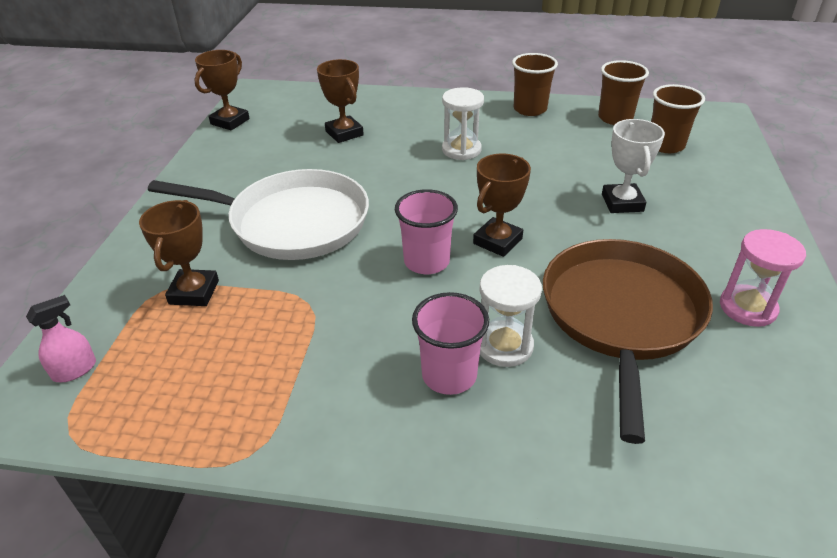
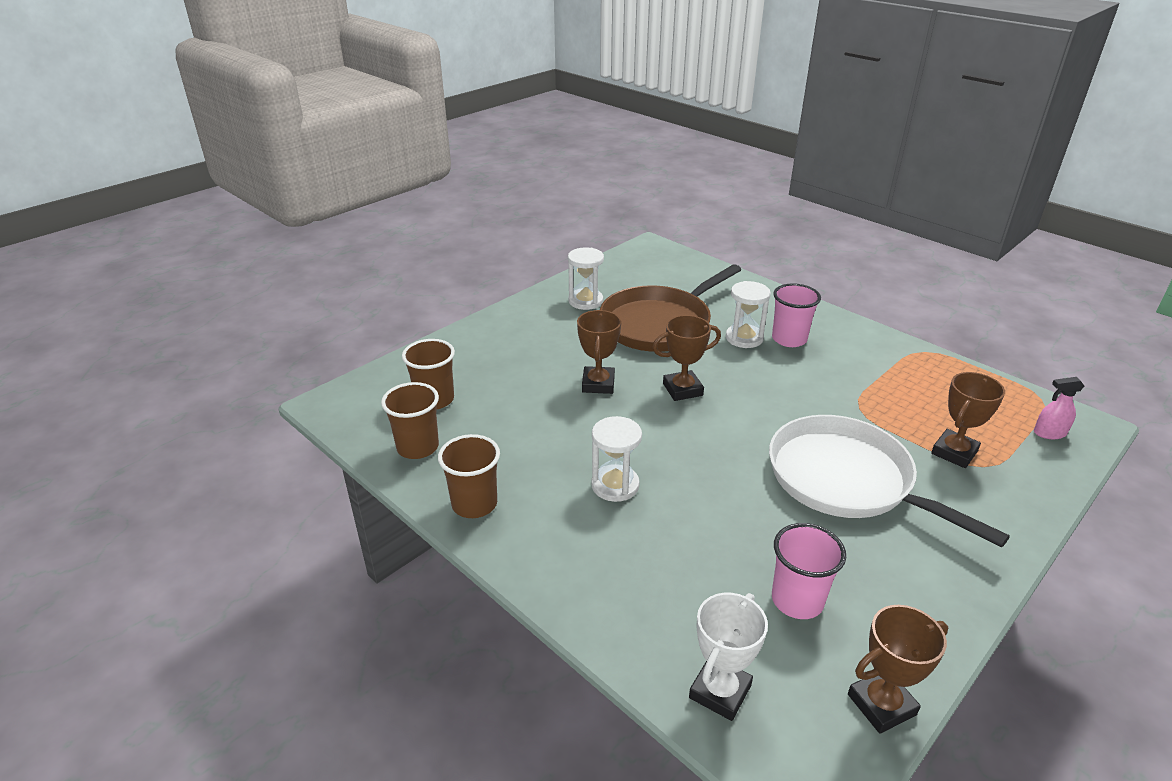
camera: 145 degrees left, 5 degrees down
brown trophy [317,59,364,143] -> brown trophy moved to [577,310,621,394]
pink cup [395,189,458,274] -> pink cup moved to [772,523,846,619]
white trophy [602,119,665,213] -> white trophy moved to [689,593,768,721]
pink hourglass [720,229,806,327] -> white hourglass [568,247,604,310]

